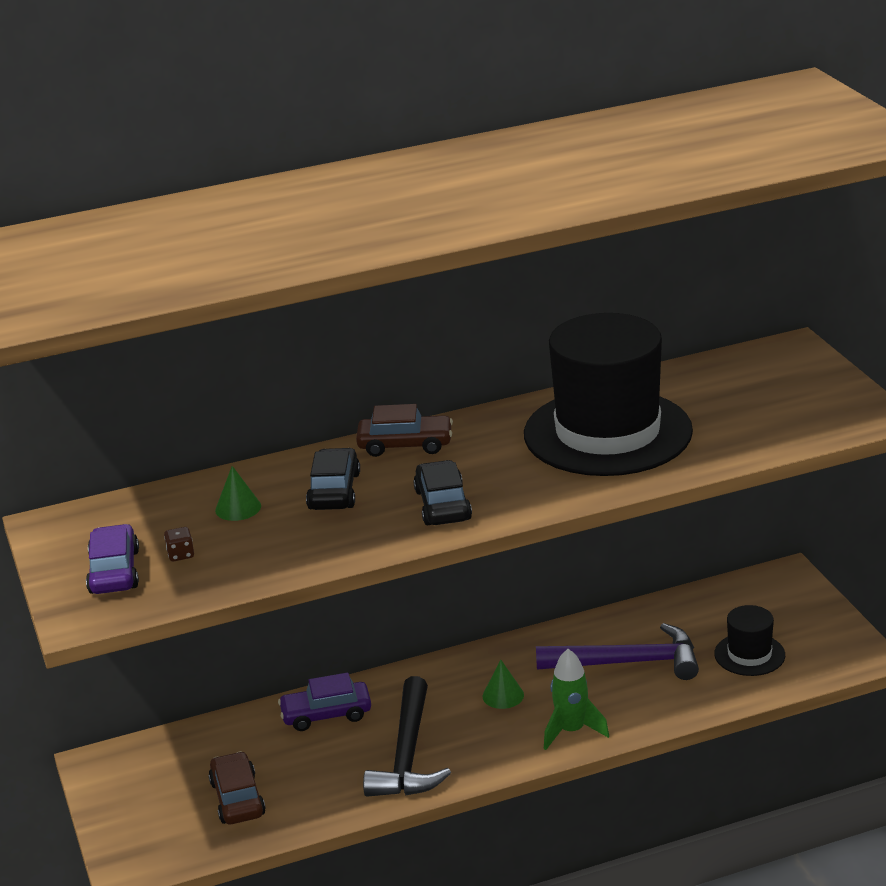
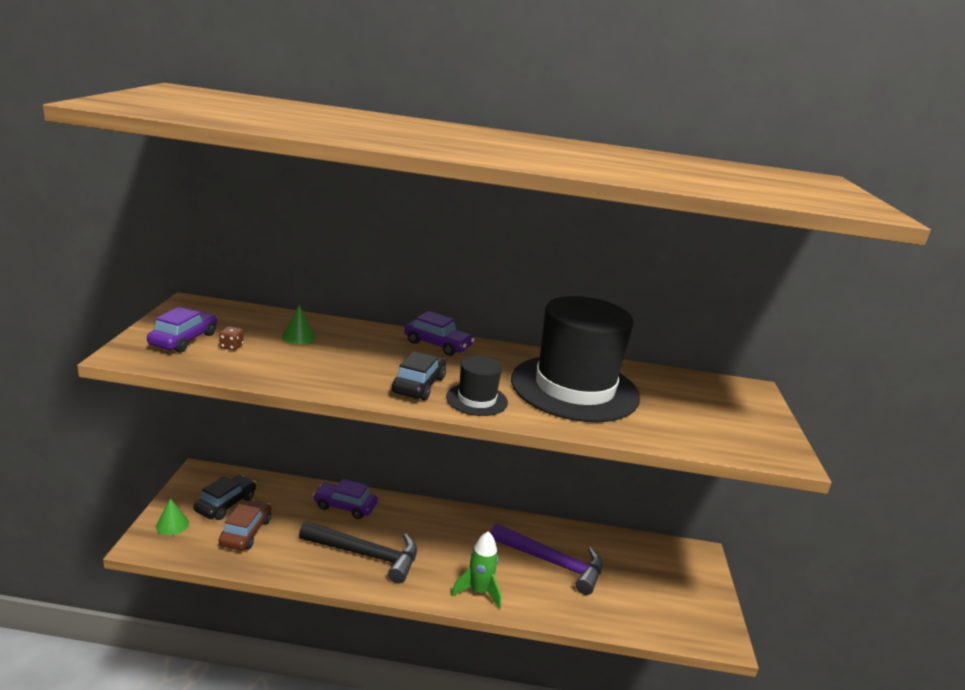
camera: 20 degrees right, 5 degrees down
black car [306,448,360,510] -> black car moved to [193,475,256,520]
brown car [356,404,453,457] -> purple car [404,311,475,356]
black hammer [363,676,451,797] -> black hammer turned 105 degrees counterclockwise [299,521,417,583]
green cone [483,660,524,709] -> green cone moved to [156,498,189,535]
black hat [714,605,785,676] -> black hat moved to [446,356,508,416]

